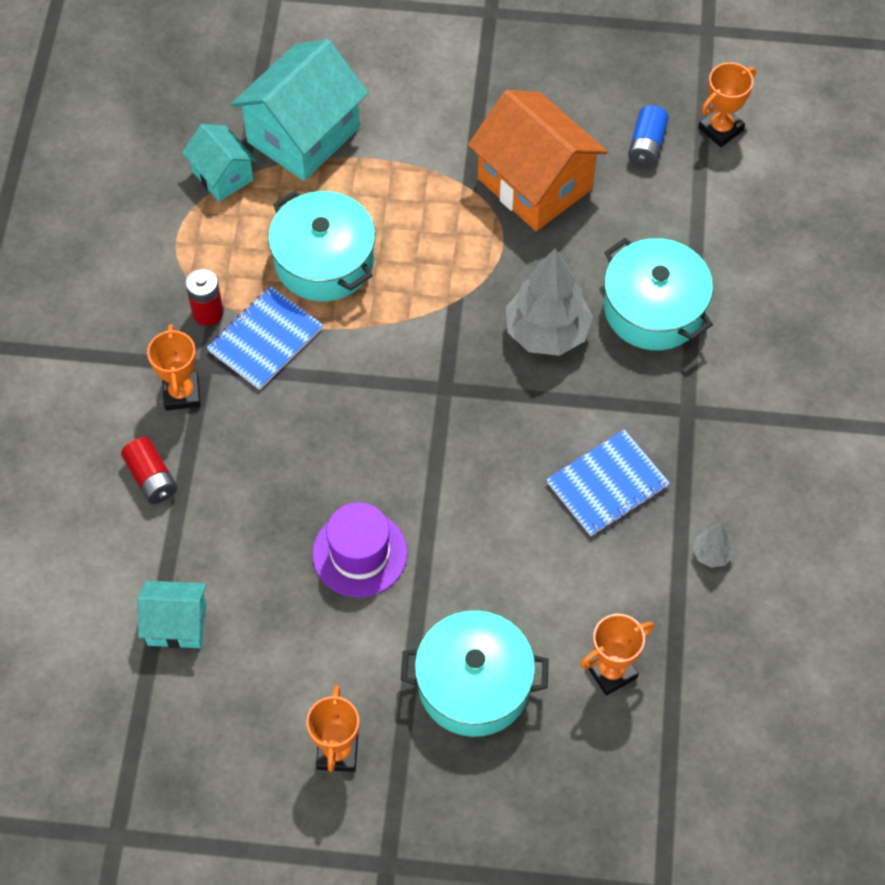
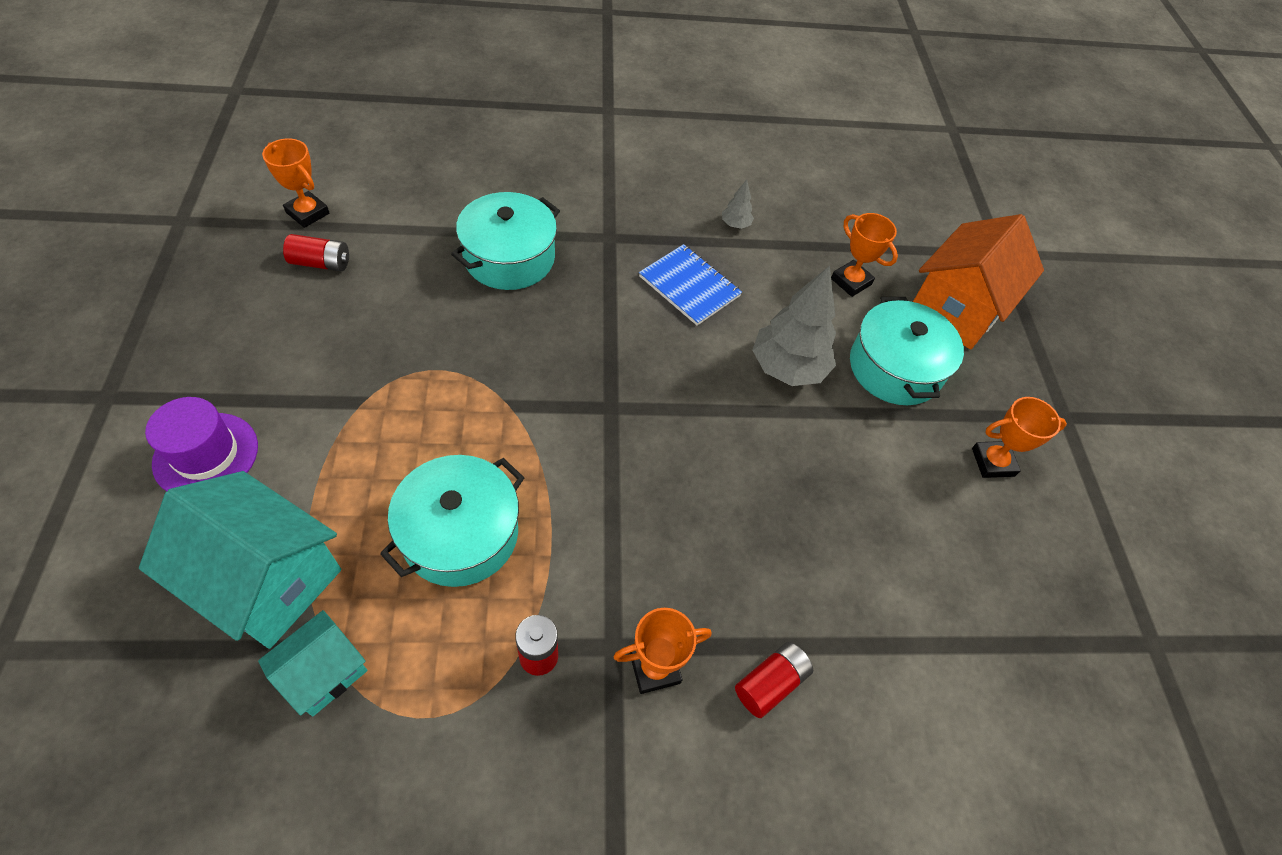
camera: 105 degrees left, 5 degrees down
turquoise house [138,581,207,648] -> none
blue notebook [207,286,323,390] -> none
purple hat [312,502,408,597] -> purple hat moved to [145,397,258,491]
orange house [468,90,608,231] -> orange house moved to [913,214,1044,349]
grey tree [506,249,593,356] -> grey tree moved to [752,266,836,386]
blue battery [628,105,669,167] -> red battery [283,234,349,271]

